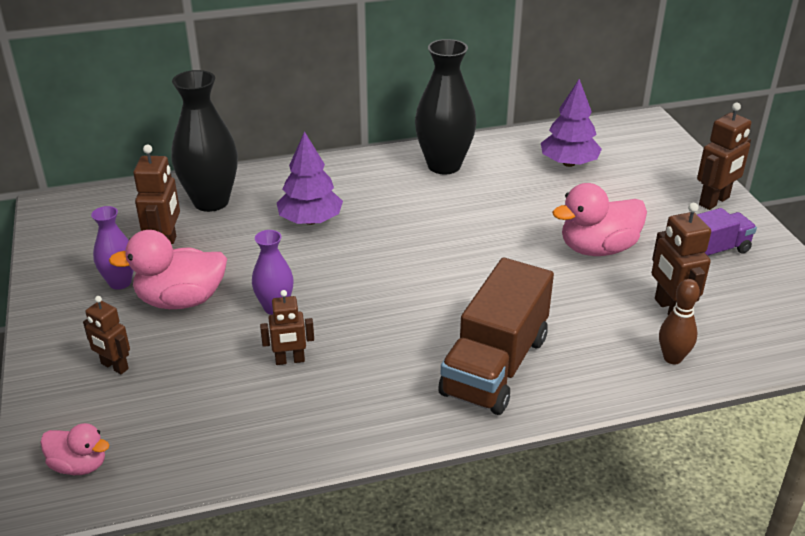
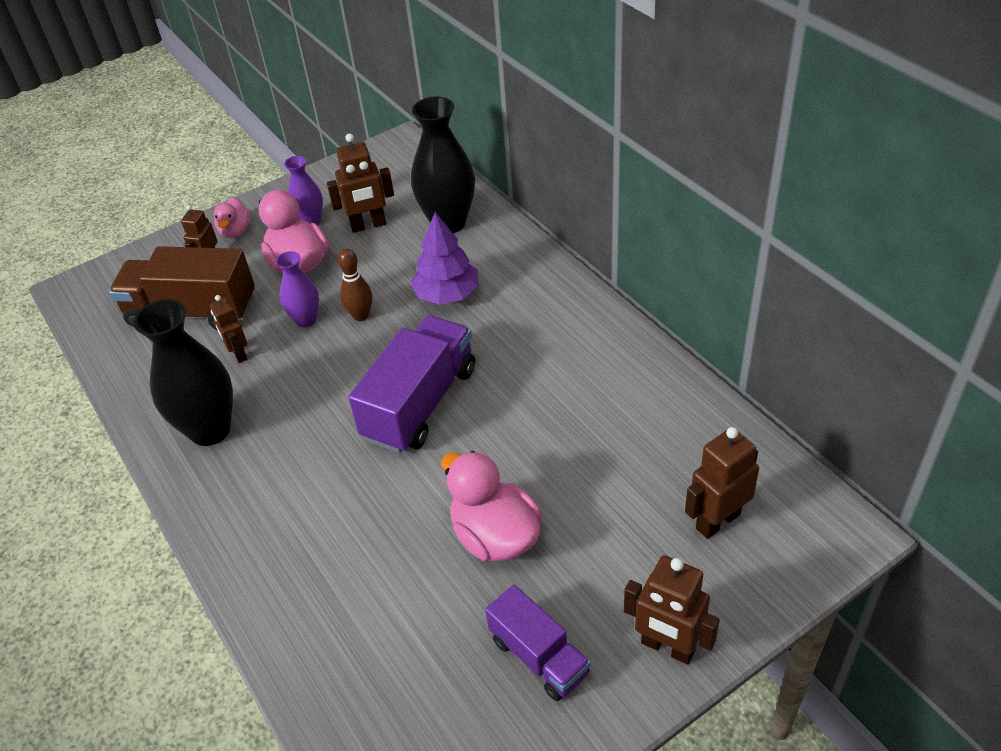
camera: 75 degrees right, 10 degrees up
pink duck [40,423,109,475] -> pink duck moved to [214,198,250,238]
black vase [415,39,476,174] -> black vase moved to [133,299,233,446]
brown truck [438,257,554,415] -> brown truck moved to [109,246,255,330]
purple tree [541,79,602,167] -> none
brown robot [652,203,711,315] -> brown robot moved to [685,427,759,539]
brown bowling pin [659,279,700,364] -> brown bowling pin moved to [338,248,372,321]
none -> purple truck [349,315,475,453]

